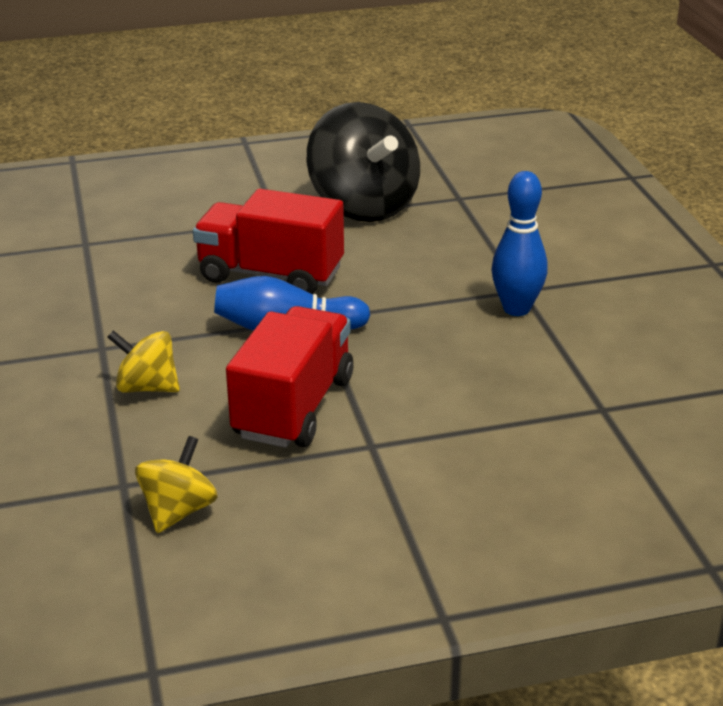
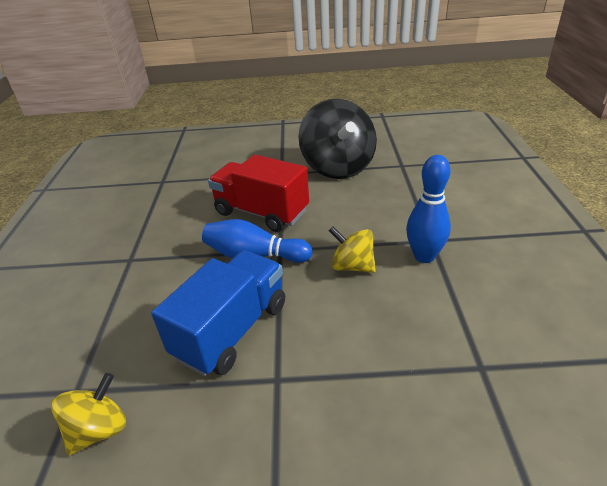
camera: 15 degrees right, 5 degrees up
yellow spinning top [107,330,180,392] -> yellow spinning top moved to [329,227,376,273]
red truck [226,306,353,448] -> blue truck [151,250,285,376]

